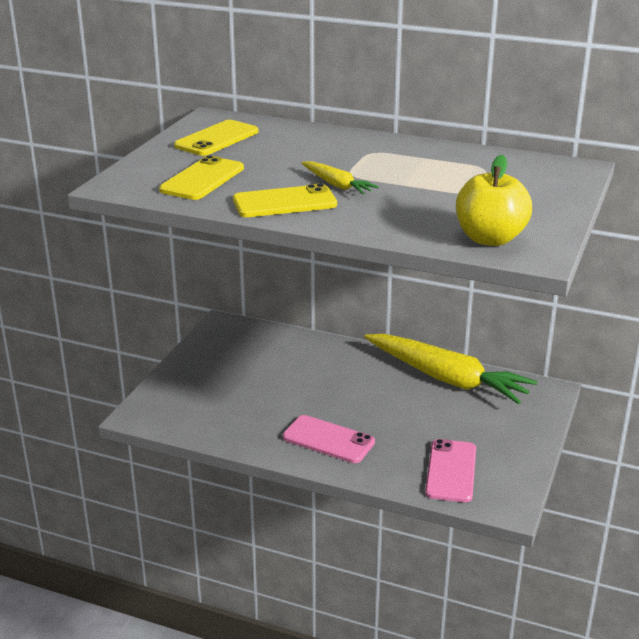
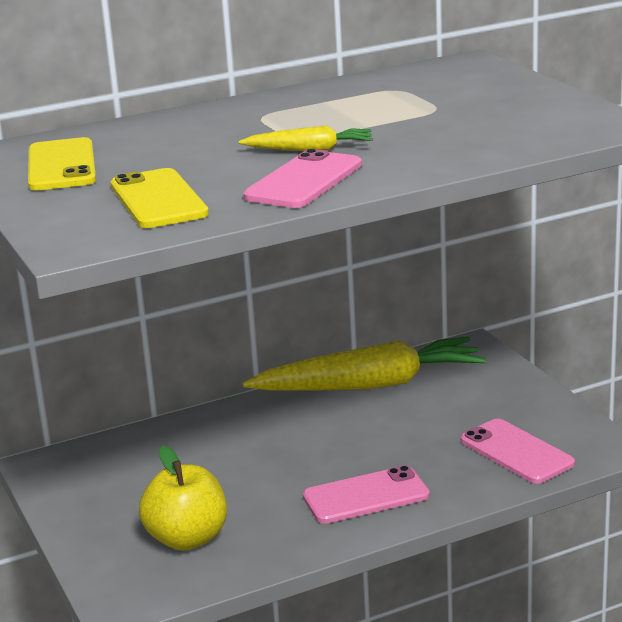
camera: 45 degrees left, 5 degrees down
yellow phone [233,183,337,217] -> pink phone [244,149,362,208]
yellow apple [456,155,532,246] -> yellow apple moved to [139,446,227,551]

